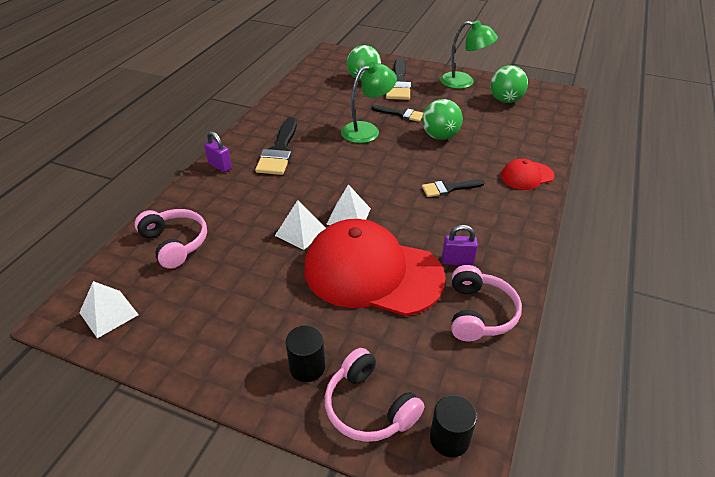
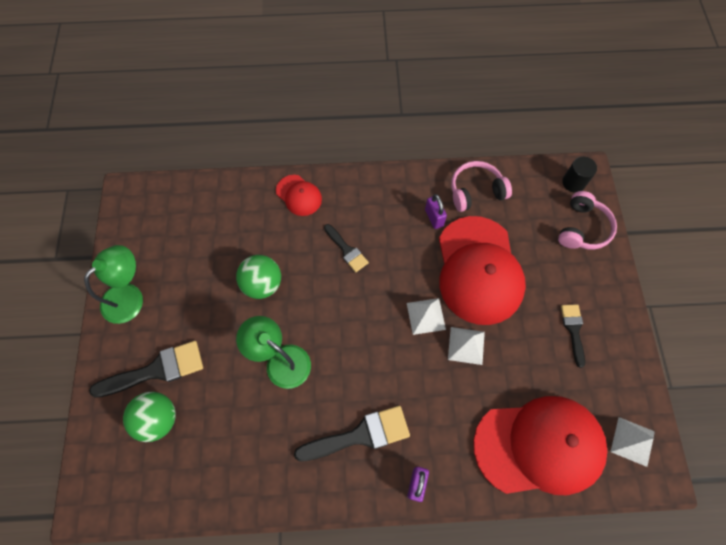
camera: 115 degrees left, 25 degrees up
pink headphones [135,209,207,269] -> red cap [473,396,607,495]
black cylinder [286,325,325,382] -> none
black brush [371,105,423,122] -> black brush moved to [561,304,585,368]
green lamp [440,20,498,89] -> green lamp turned 45 degrees clockwise [84,245,143,324]
green ball [490,65,528,103] -> none

